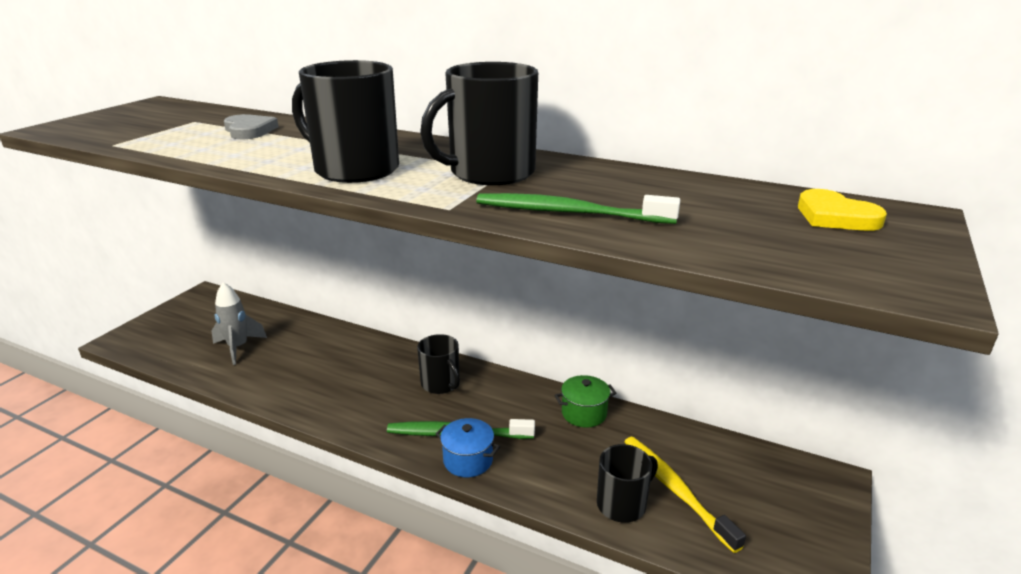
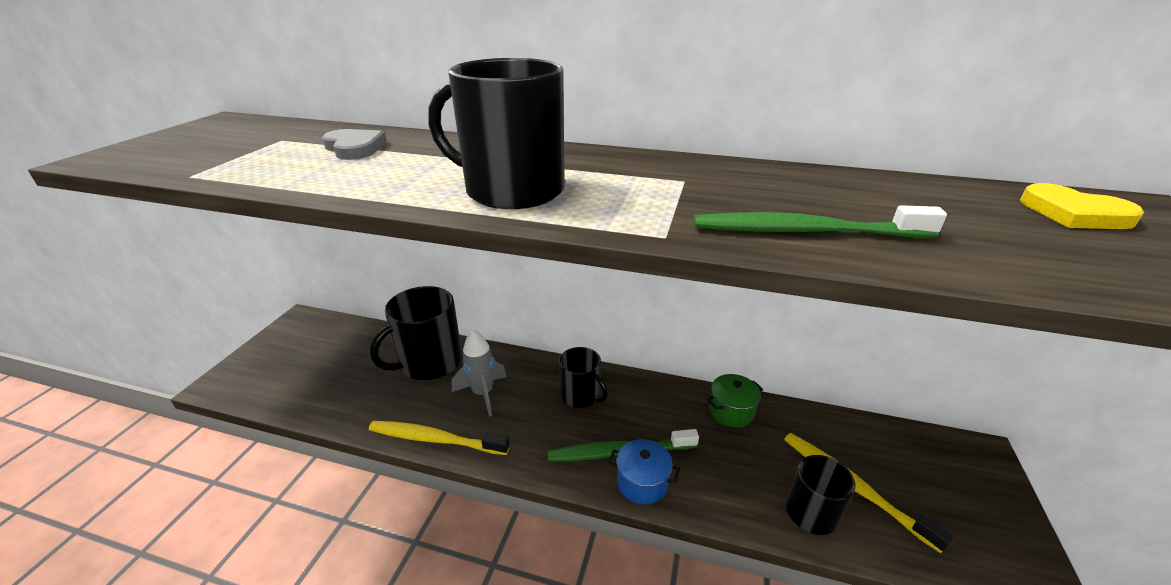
camera: 10 degrees left, 5 degrees up
grey rocket [212,282,267,365] -> grey rocket moved to [452,330,507,417]
black mug [420,62,538,185] -> black mug moved to [370,286,462,380]
none -> yellow toothbrush [369,421,510,455]

